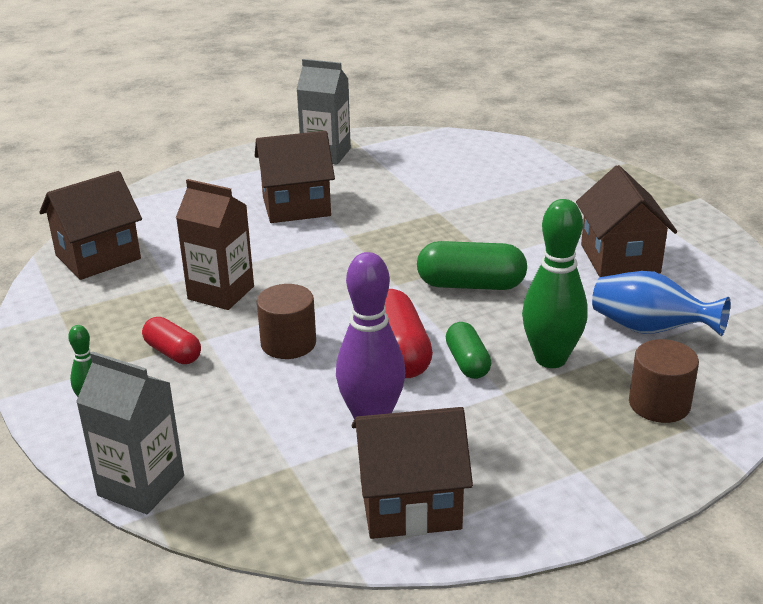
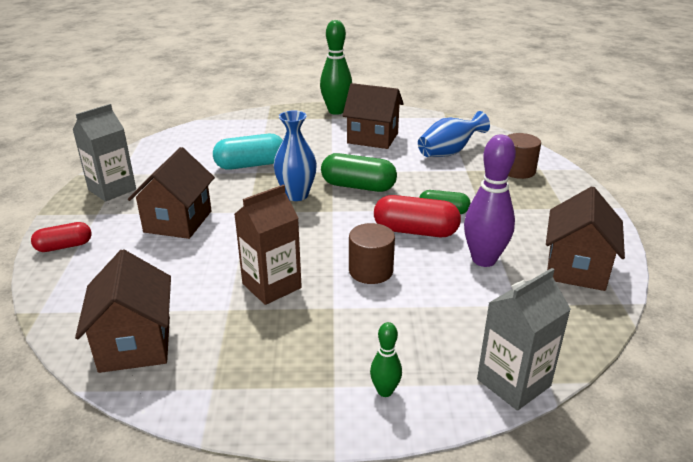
camera: 65 degrees left, 0 degrees up
red capsule [142,317,201,364] -> red capsule moved to [31,222,92,252]
green capsule [417,241,527,290] -> green capsule turned 75 degrees clockwise [321,153,397,192]
green bowling pin [522,199,588,368] -> green bowling pin moved to [320,20,352,115]
none -> turquoise capsule [213,134,283,170]
none -> blue vase [273,111,317,201]

